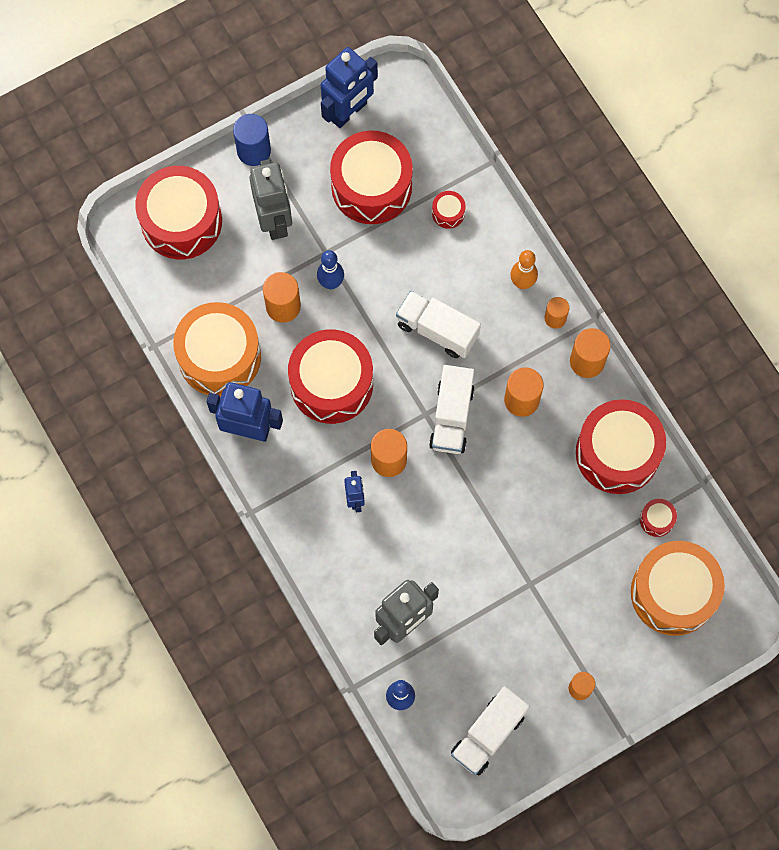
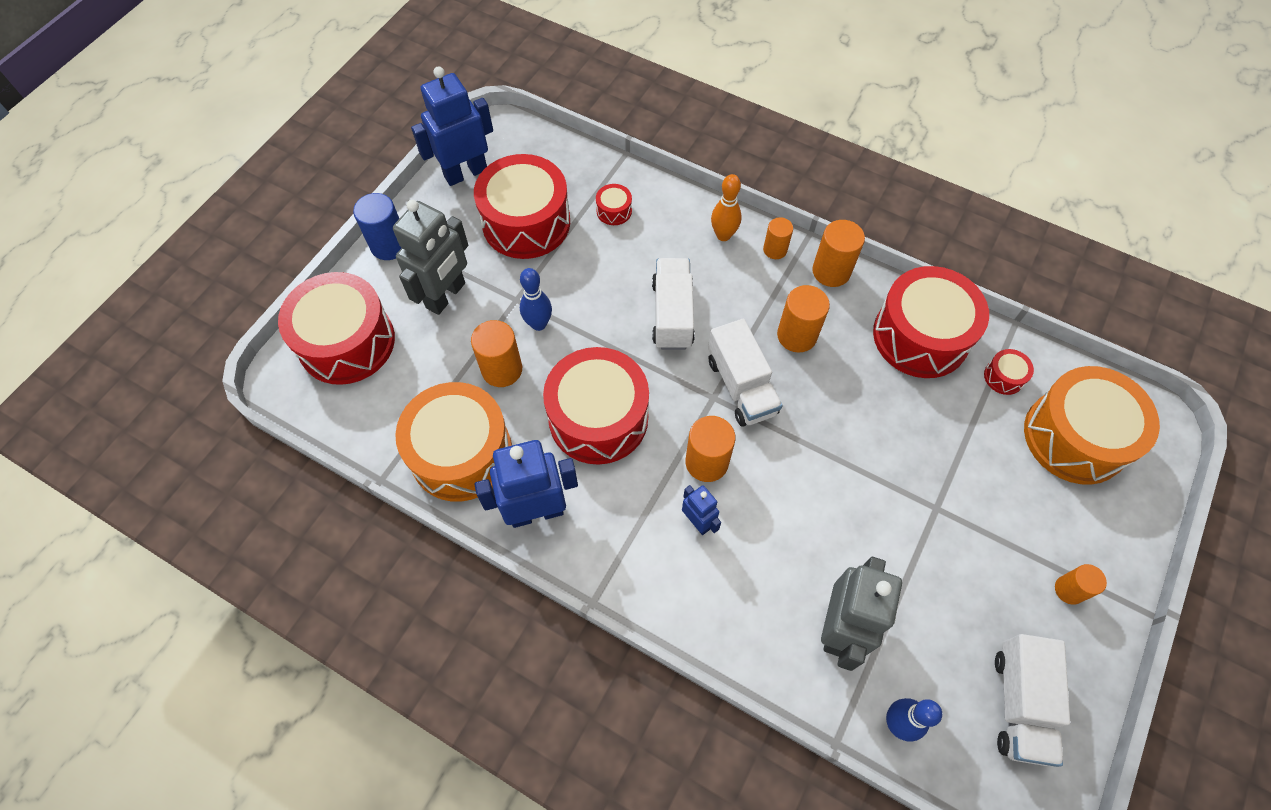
camera: 30 degrees left, 10 degrees down
grey robot [249,159,292,240] -> grey robot turned 75 degrees clockwise [393,200,468,315]
blue robot [321,47,378,128] -> blue robot turned 135 degrees counterclockwise [411,66,493,186]
white truck [396,291,481,358] -> white truck turned 90 degrees clockwise [652,258,695,350]

